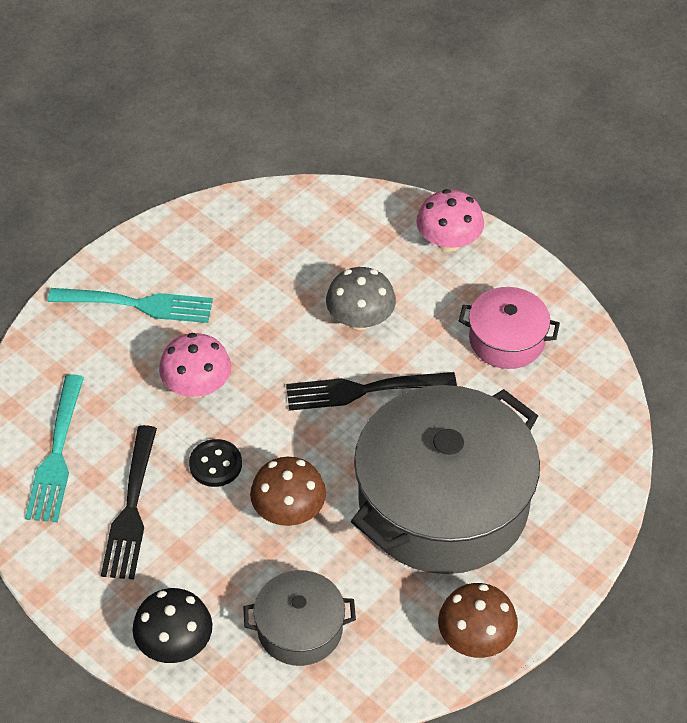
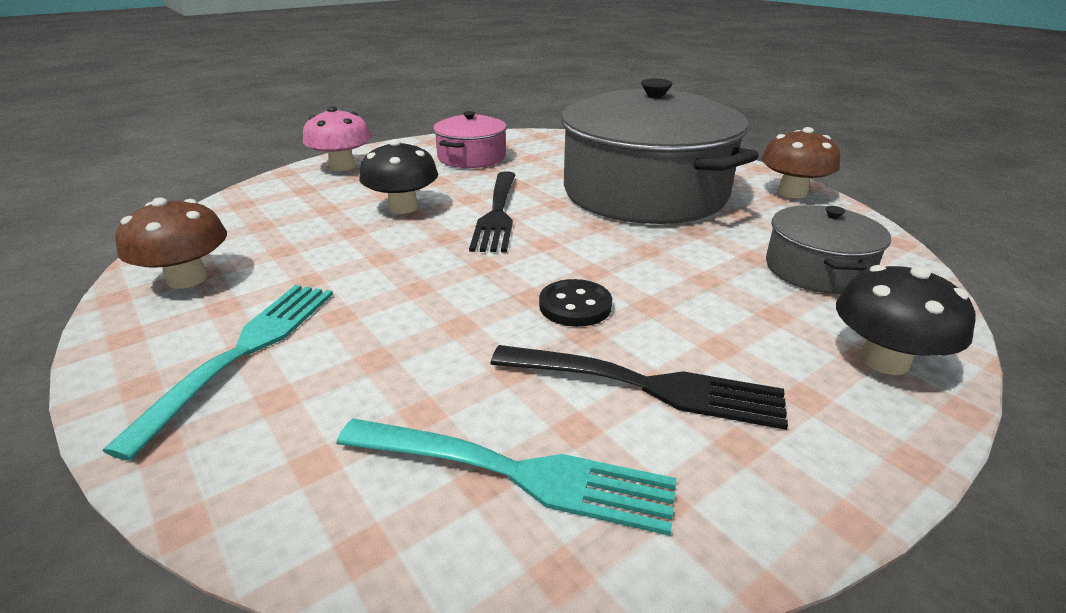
camera: 80 degrees left, 20 degrees down
pink mushroom [159,333,231,398] -> none
brown mushroom [250,457,326,526] -> brown mushroom moved to [116,198,227,289]
grey mushroom [326,267,396,330] -> black mushroom [359,139,438,214]

